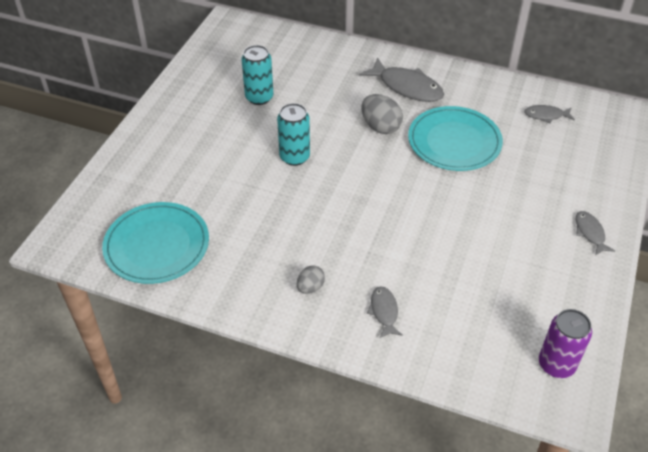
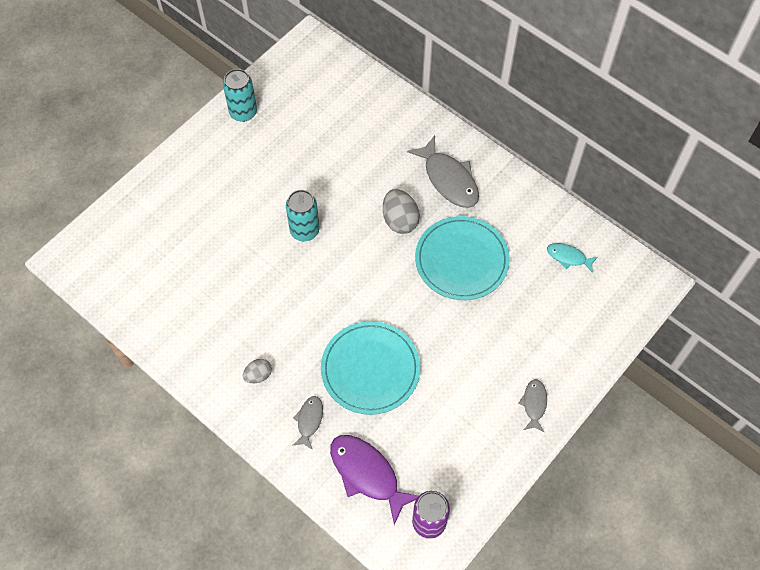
camera: 20 degrees right, 15 degrees up
turquoise plate [102,202,209,284] -> turquoise plate moved to [321,321,420,415]
turquoise can [242,45,273,105] -> turquoise can moved to [223,69,257,122]
grey fish [524,105,575,124] -> turquoise fish [547,243,598,273]
none -> purple fish [330,435,419,525]

